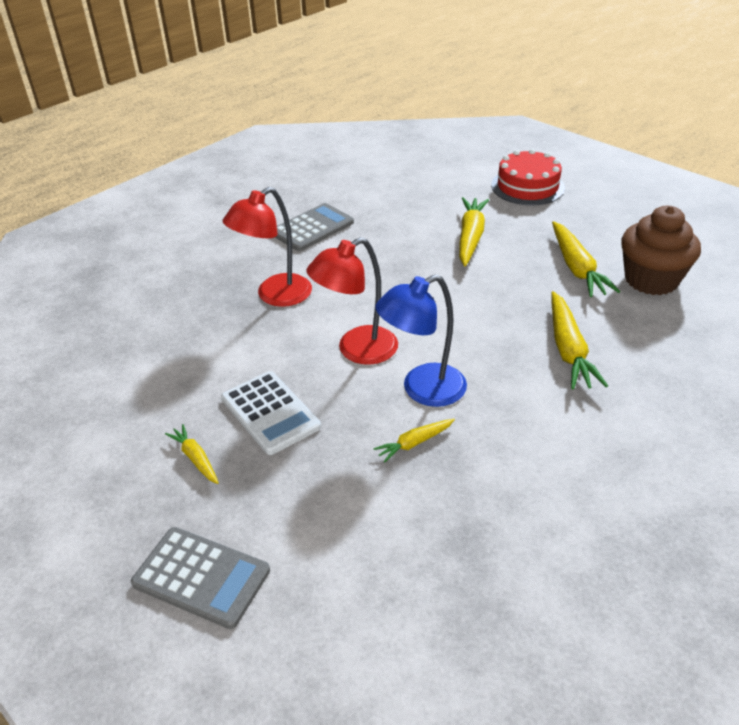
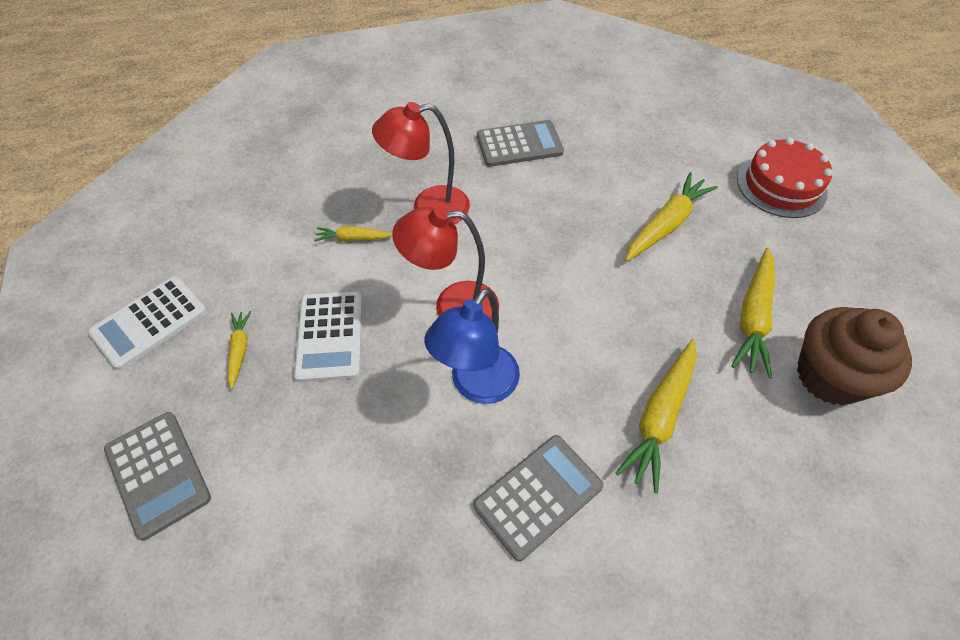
camera: 30 degrees right, 15 degrees up
yellow carrot [373,419,455,463] -> yellow carrot moved to [314,226,393,242]
blue lamp [375,274,467,407] -> blue lamp turned 60 degrees counterclockwise [424,288,520,404]
none -> white calculator [88,276,207,370]
none -> grey calculator [473,435,604,561]

